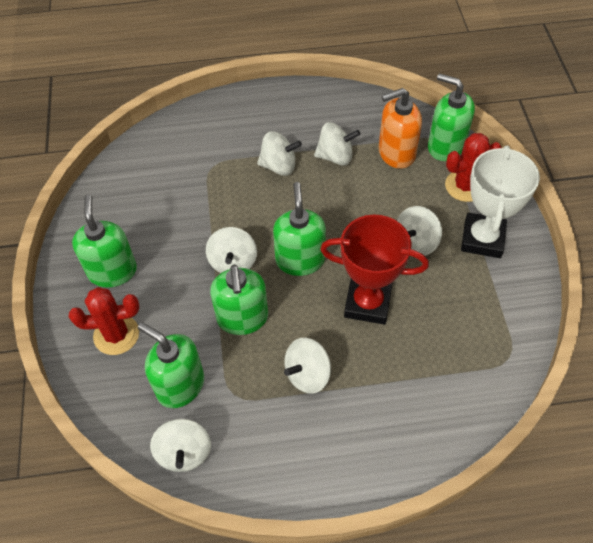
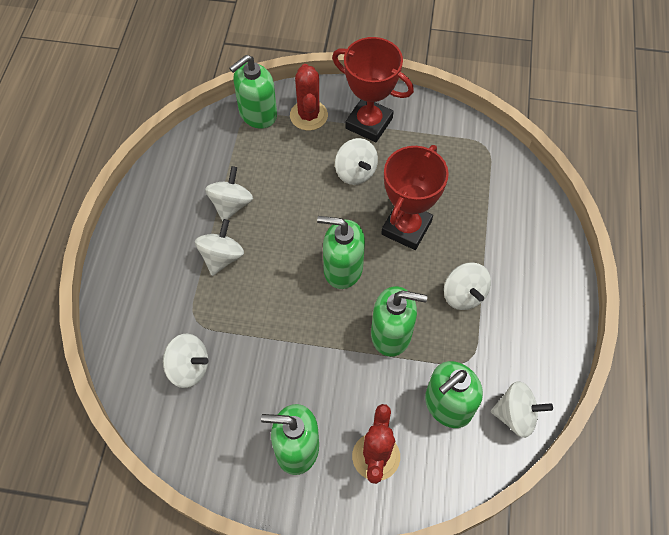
camera: 75 degrees left, 5 degrees up
white spinning top [206,227,257,273] -> white spinning top moved to [163,334,208,388]
orange soap dispenser [378,88,422,169] -> none
white trophy [461,146,540,258] -> red trophy [332,37,414,142]

